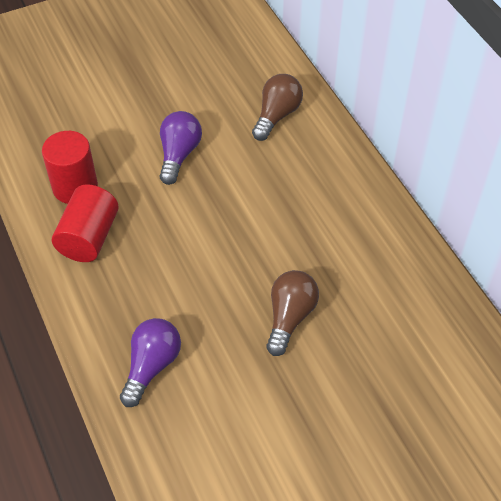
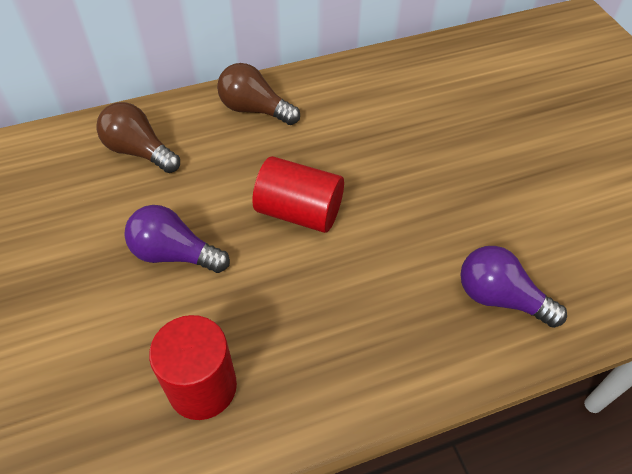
camera: 85 degrees left, 0 degrees up
red cylinder [52,184,119,262] -> red cylinder moved to [252,156,344,233]
brown light bulb [266,270,319,356] -> brown light bulb moved to [217,63,300,125]

